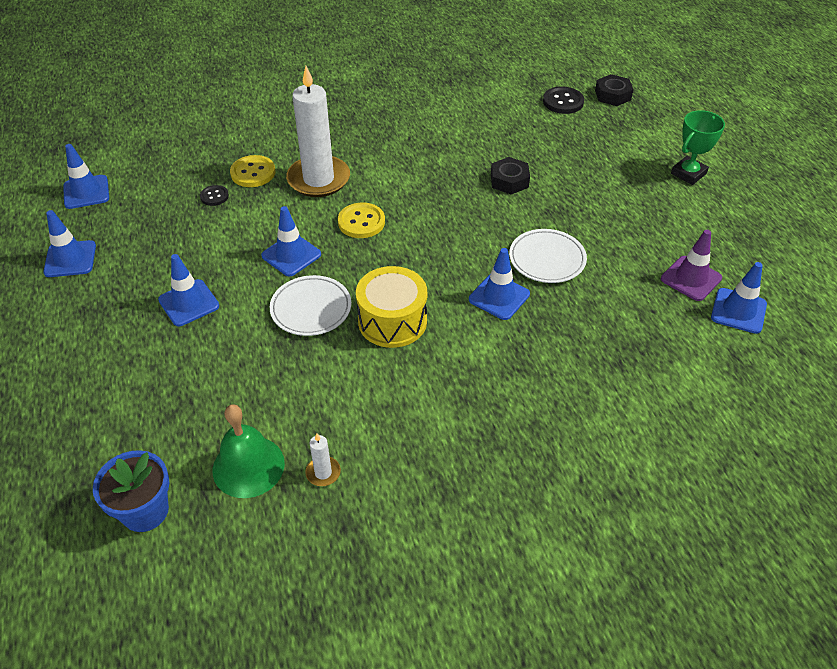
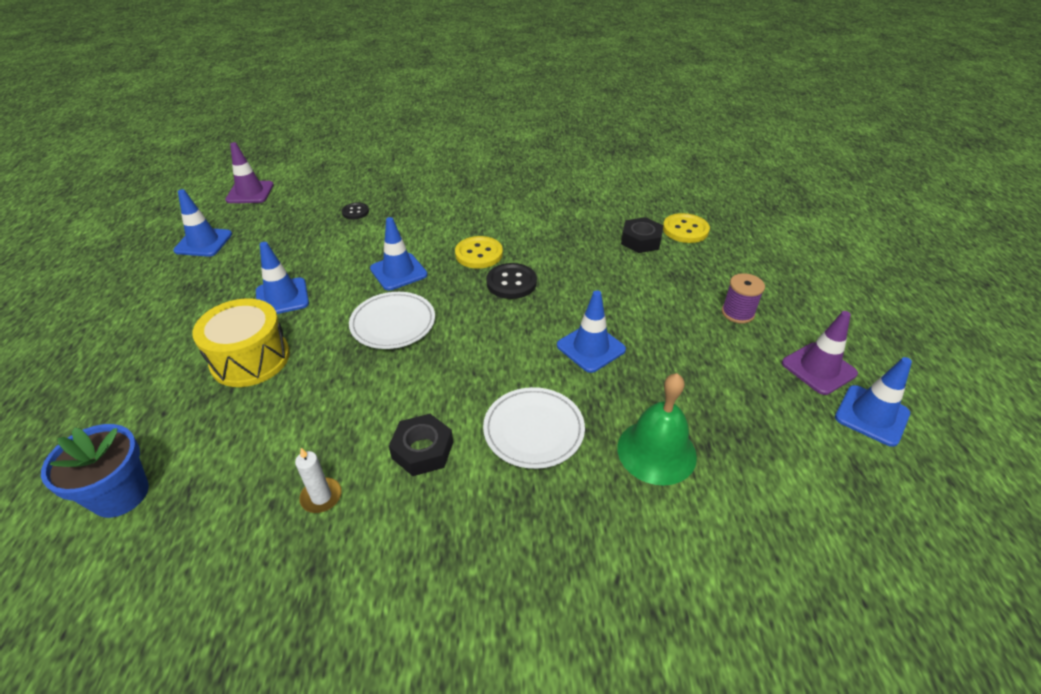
camera: 15 degrees right, 5 degrees down
blue traffic cone [63,144,109,209] -> purple traffic cone [225,142,274,203]
green bell [213,404,285,498] -> green bell moved to [617,373,697,486]
yellow button [230,155,275,187] -> yellow button moved to [663,213,710,243]
white candle [286,66,350,197] -> none
yellow drum [356,266,427,348] -> yellow drum moved to [192,298,290,387]
white plate [509,229,587,283] -> white plate moved to [483,387,585,469]
black button [543,86,584,114] -> black button moved to [486,263,537,299]
black nut [595,74,634,106] -> black nut moved to [389,414,453,476]
green trophy [671,110,725,185] -> none
none -> purple spool [722,273,765,324]

